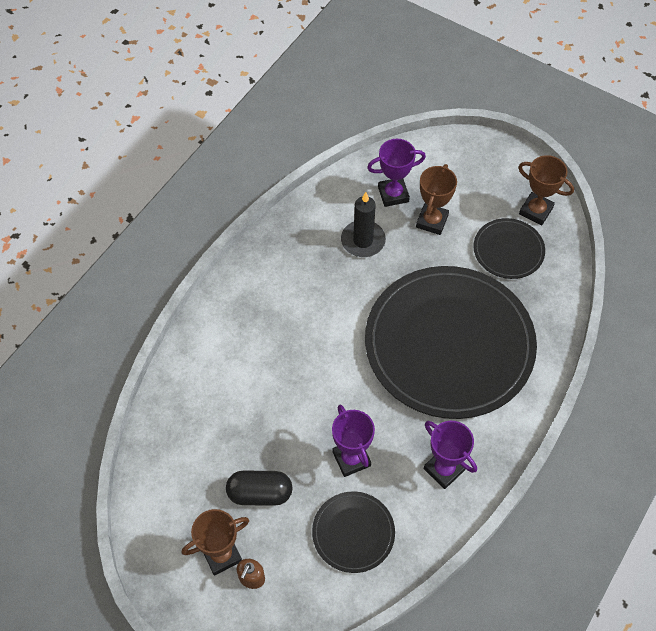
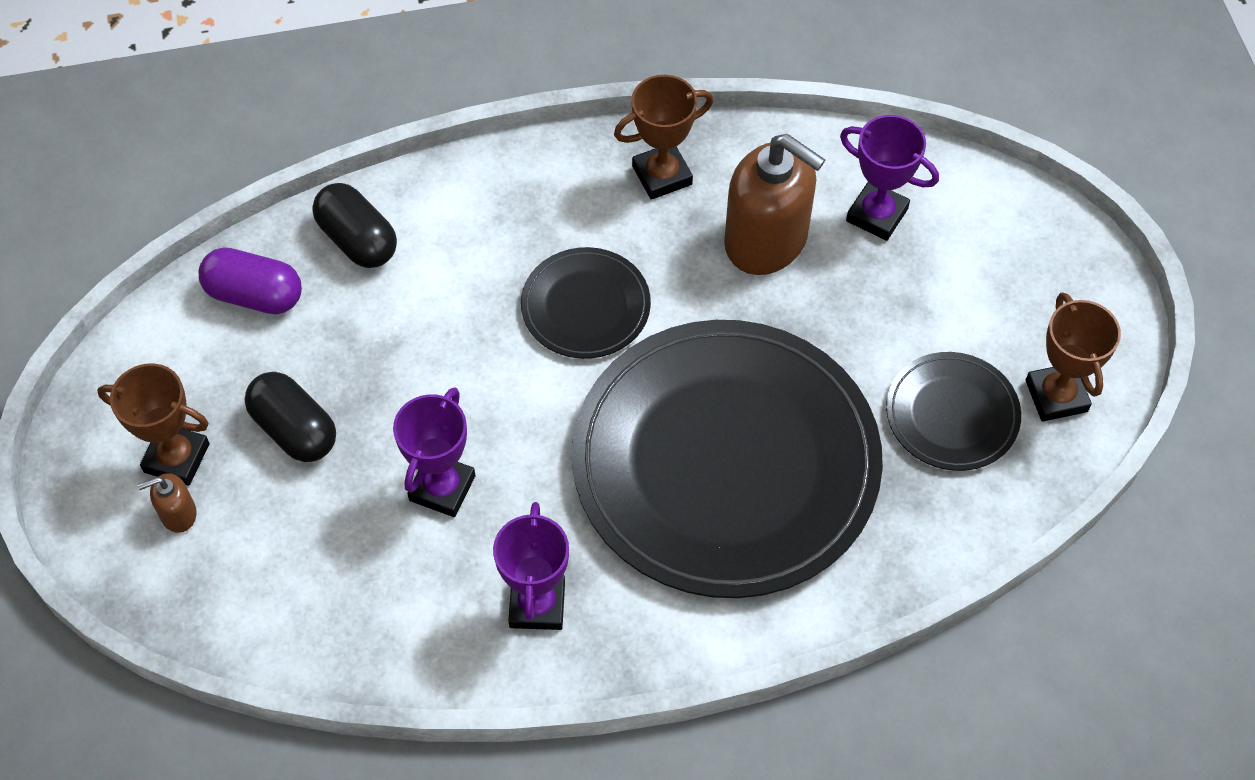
camera: 45 degrees right, 0 degrees up
black plate [312,491,395,573] -> black plate moved to [521,247,651,359]
black candle [341,192,386,257] -> brown soap dispenser [724,134,825,275]
brown trophy [416,164,457,235] -> brown trophy moved to [614,75,713,200]
none -> purple capsule [199,247,302,314]
none -> black capsule [312,183,397,268]

